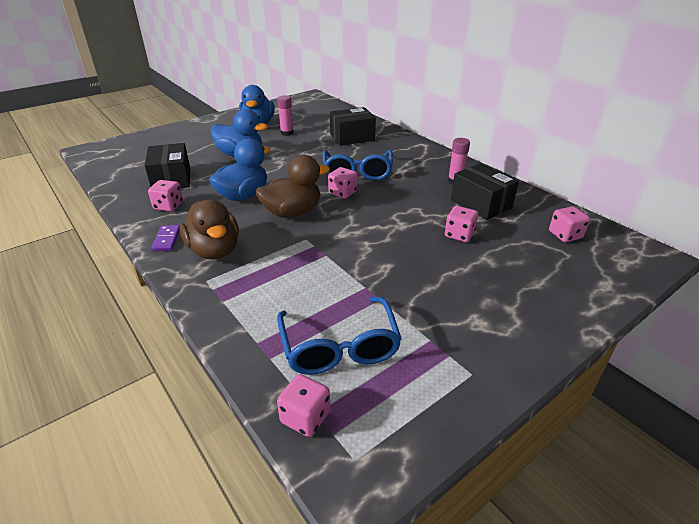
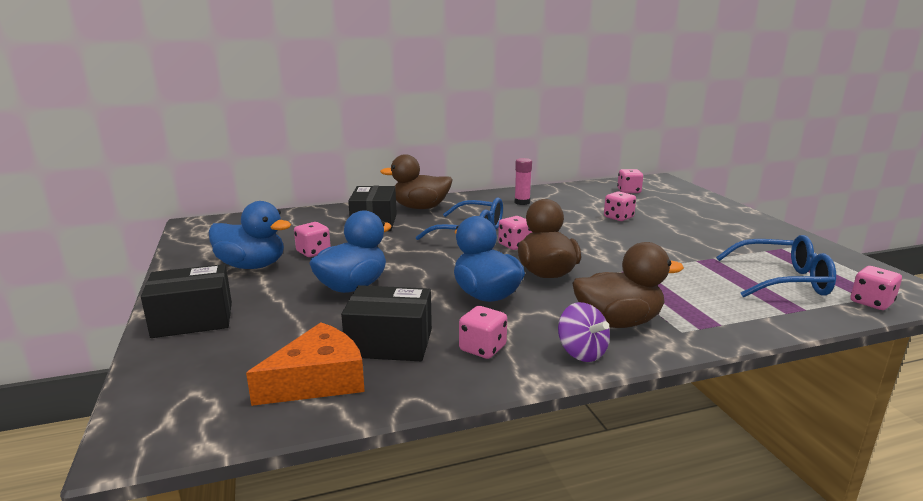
camera: 70 degrees left, 15 degrees down
purple domino [151,225,180,251] -> purple spinning top [558,302,610,362]
pink glue stick [277,95,293,136] -> pink dice [294,222,331,257]
black box [451,163,519,220] -> black box moved to [141,264,232,338]
none -> orange cheese [246,322,365,406]
none -> brown duck [380,154,453,209]

